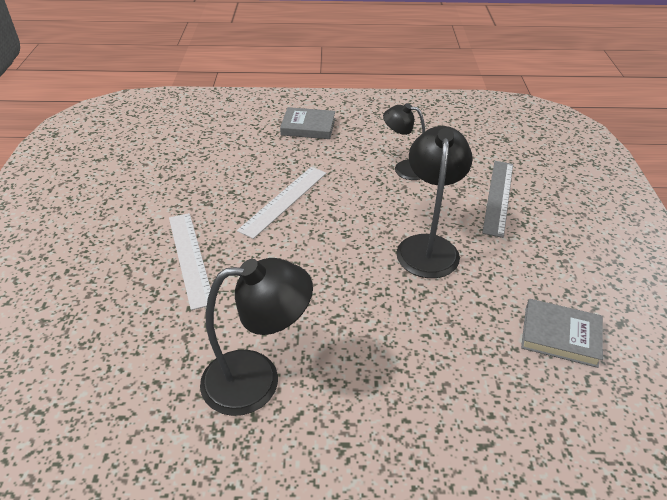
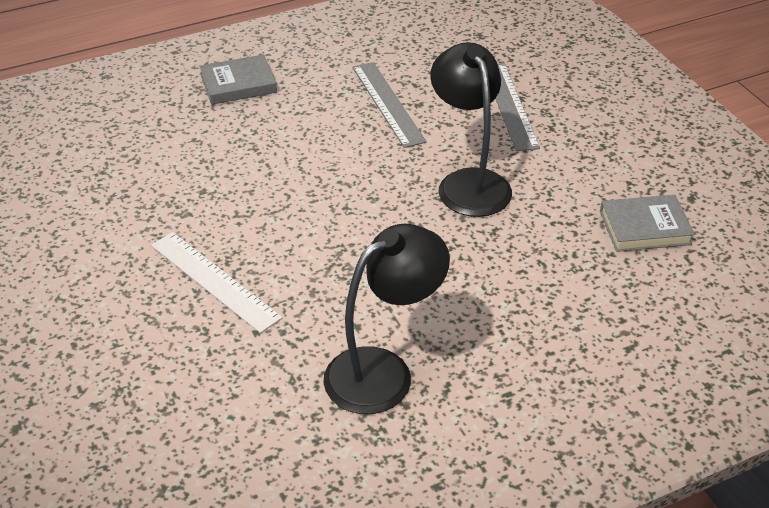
camera: 25 degrees left, 0 degrees up
white ruler [237,167,326,239] -> none
black lamp [383,103,425,180] -> grey ruler [352,62,427,148]

